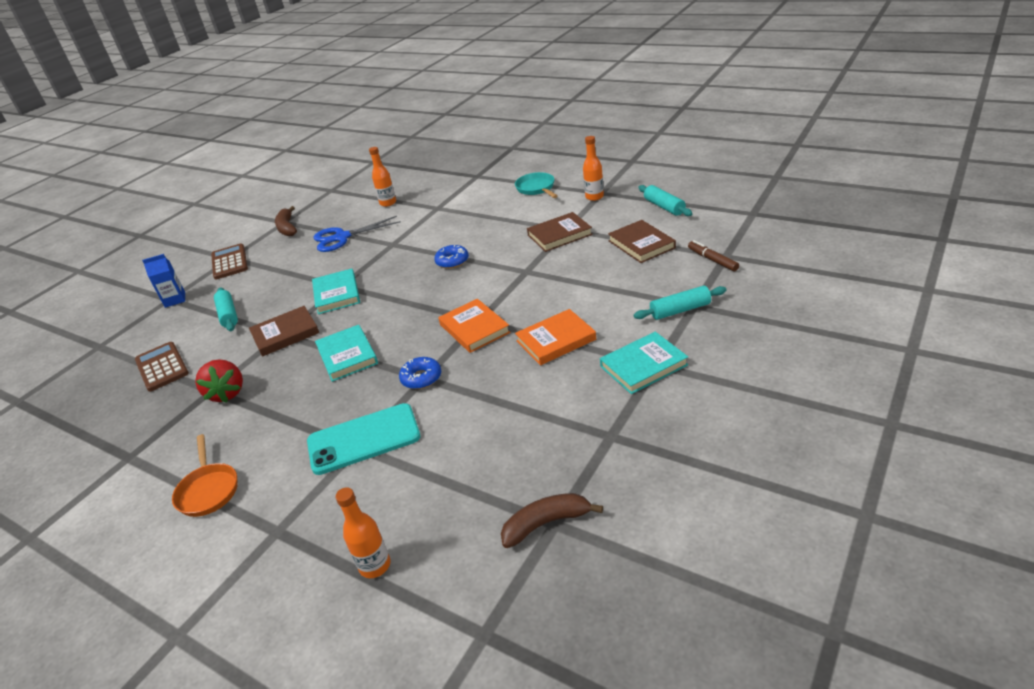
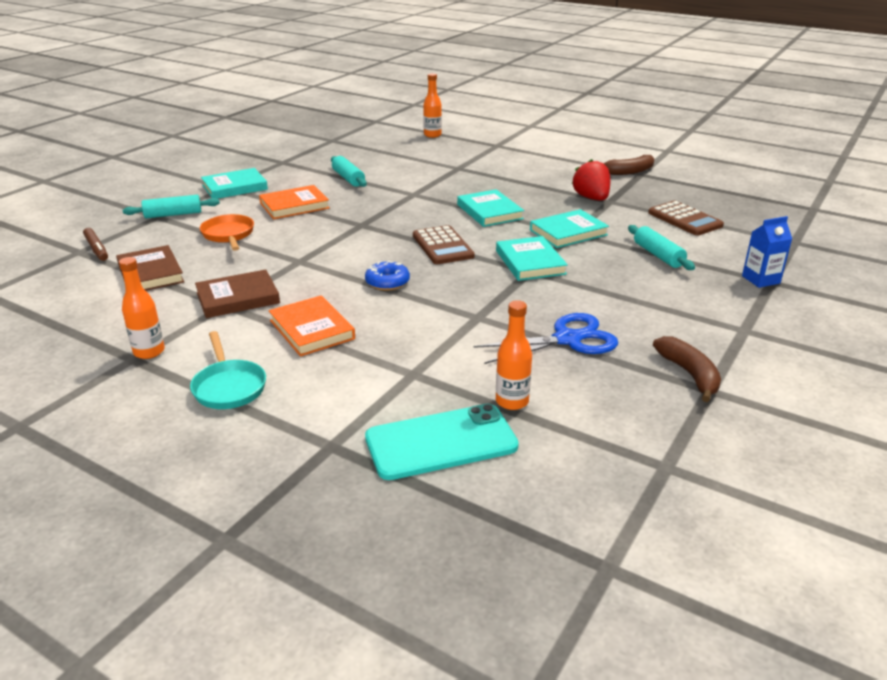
camera: 175 degrees right, 5 degrees down
orange pan [172,434,238,517] -> orange pan moved to [200,214,254,251]
brown calculator [211,244,248,280] -> brown calculator moved to [413,225,475,264]
brown book [249,306,319,357] -> turquoise book [530,209,609,248]
turquoise phone [307,403,421,475] -> turquoise phone moved to [365,404,519,480]
blue donut [399,357,441,389] -> none
orange book [438,299,510,353] -> orange book moved to [269,295,355,356]
brown banana [501,493,603,548] -> brown banana moved to [603,155,655,175]
turquoise rolling pin [638,185,692,216] -> turquoise rolling pin moved to [331,156,367,187]

